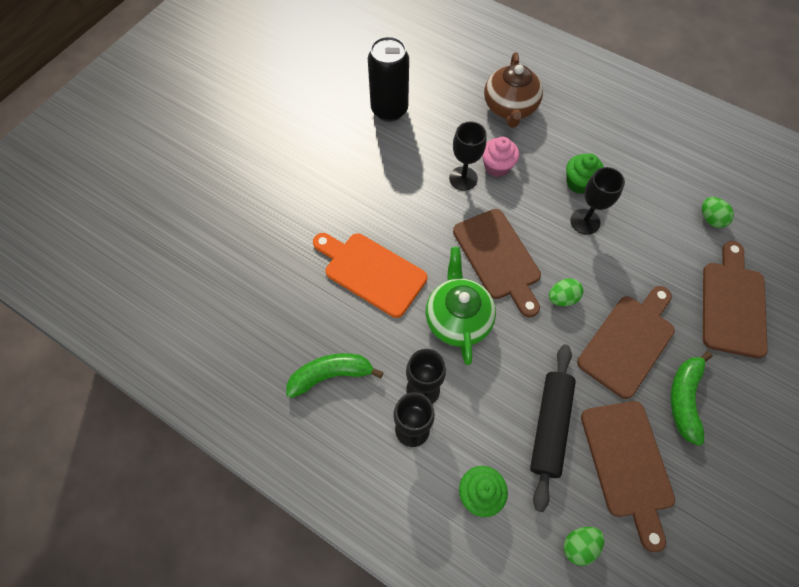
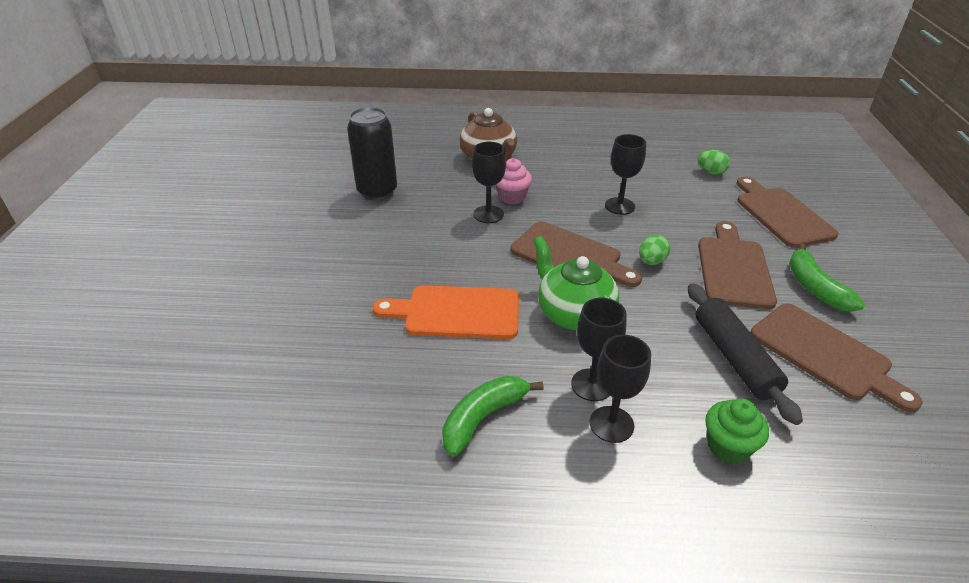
camera: 30 degrees left, 25 degrees down
green egg [563,527,604,566] -> none
green cupcake [566,153,604,194] -> none

